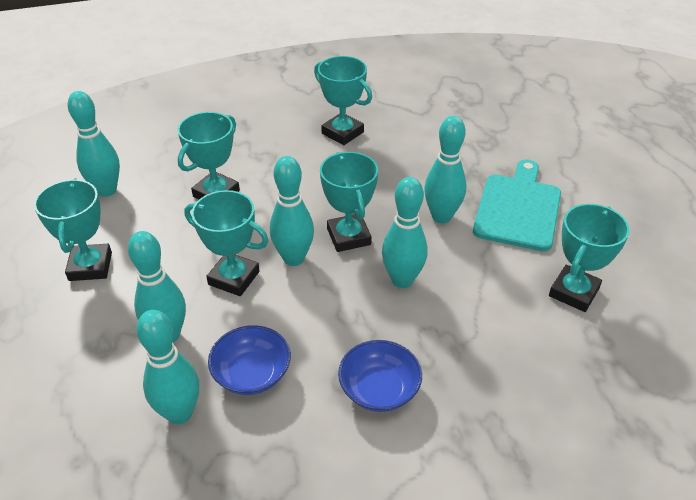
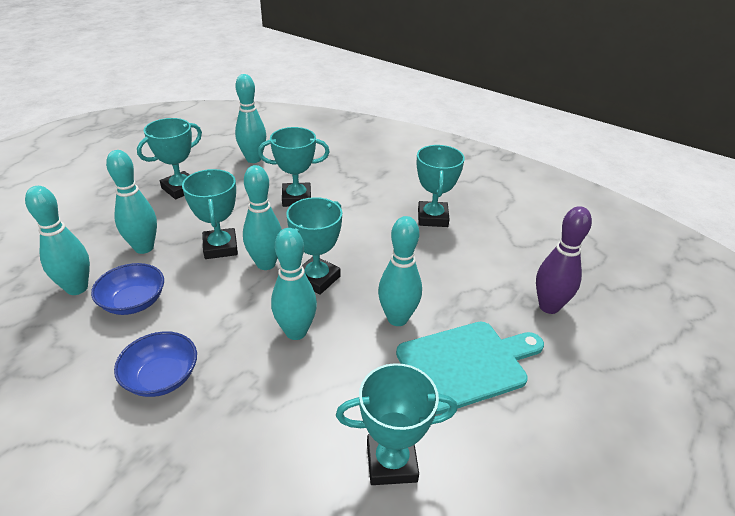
camera: 50 degrees right, 5 degrees down
none -> purple bowling pin [536,206,592,314]

